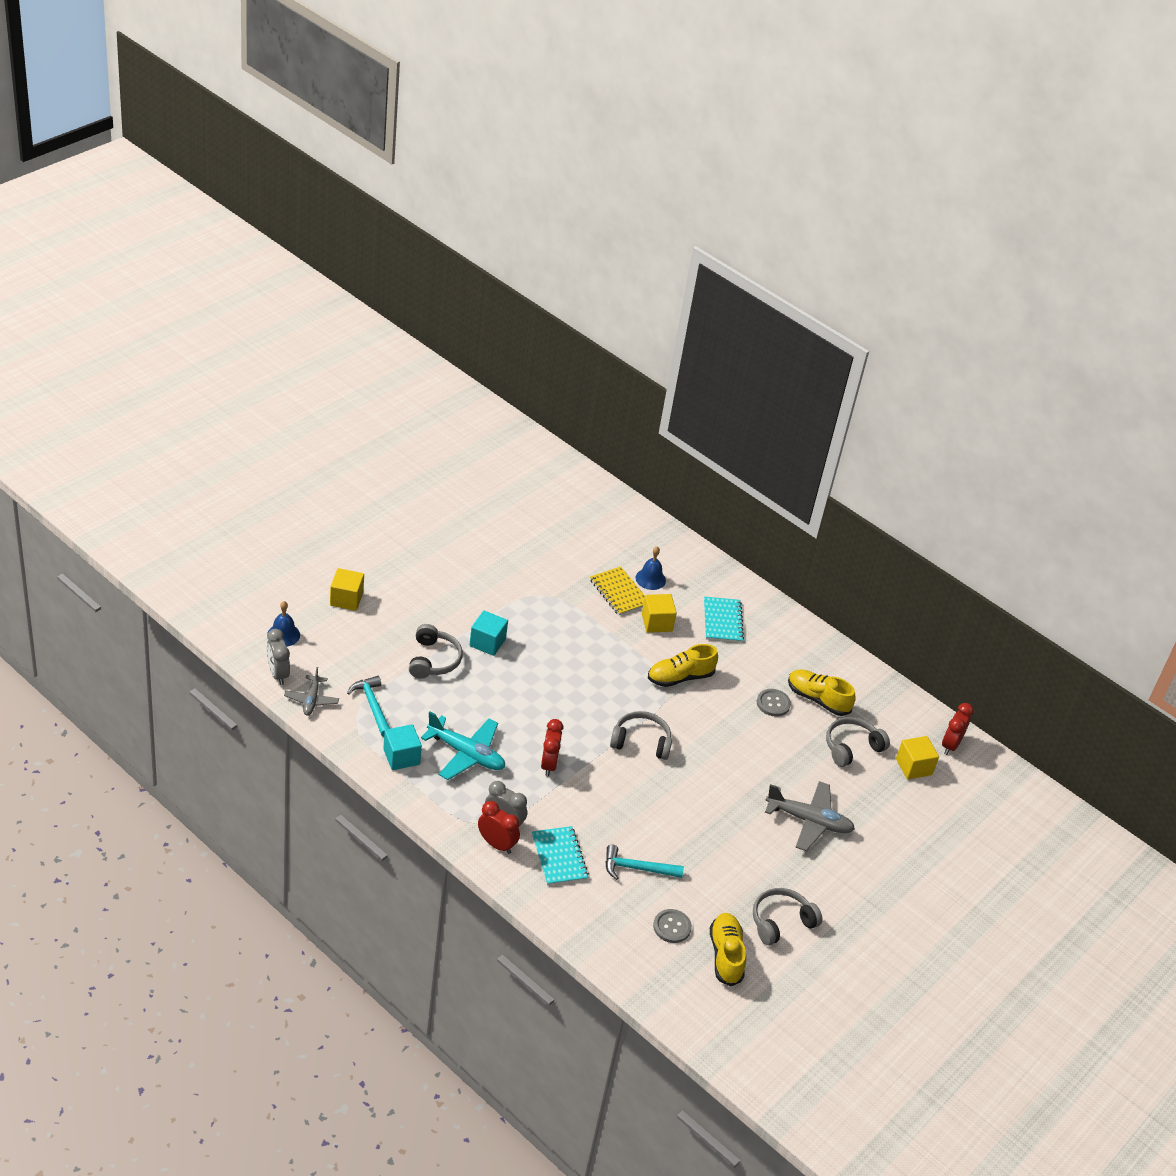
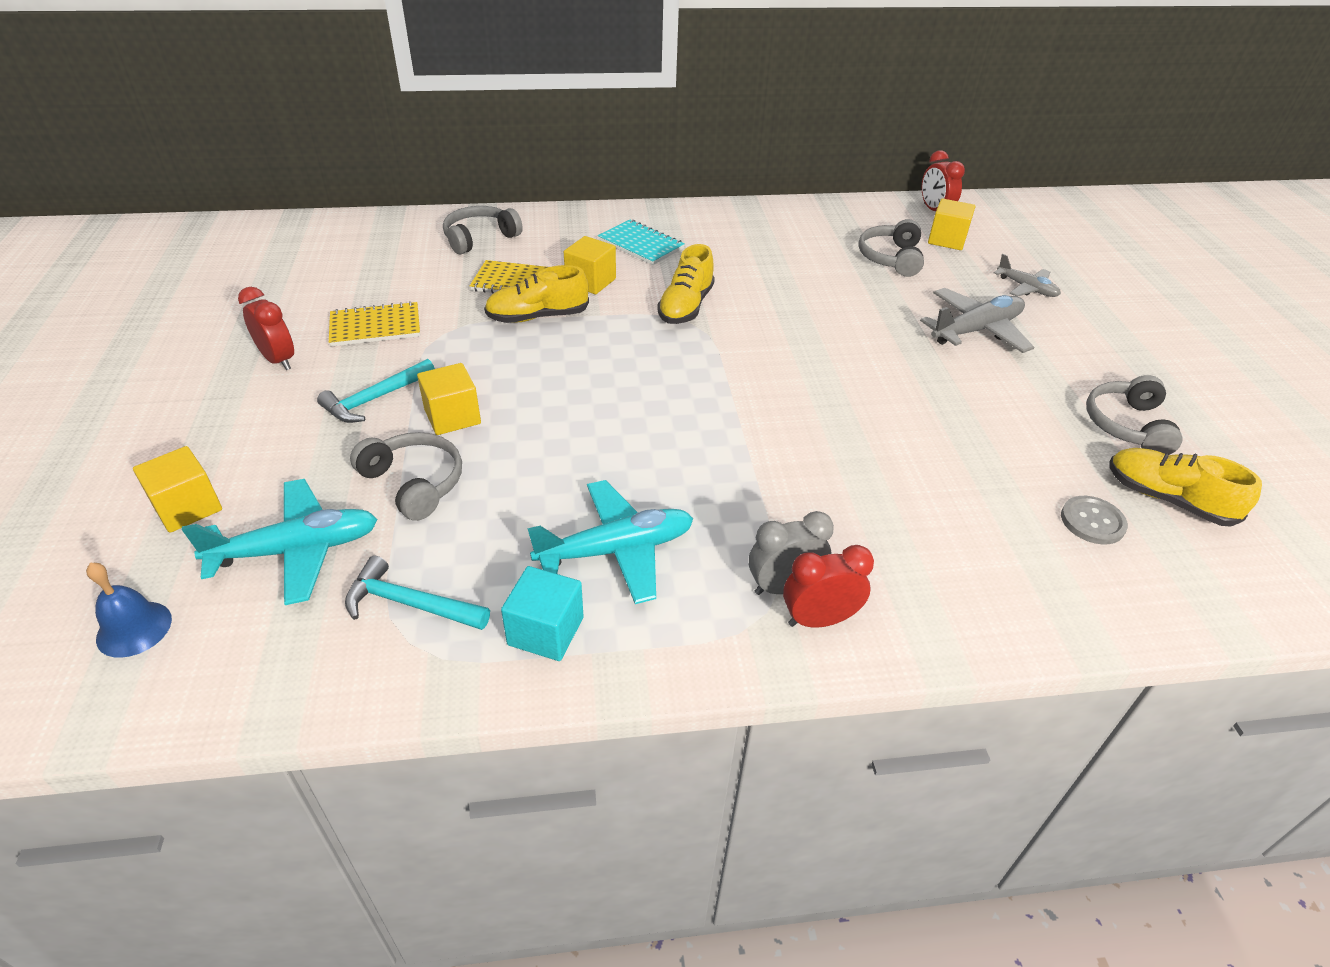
camera: 45 degrees left, 0 degrees up
grey clock [267,629,290,685] -> none
grey plane [284,667,339,716] -> grey plane moved to [994,254,1061,297]
turquoise cube [469,610,508,656] -> yellow cube [417,363,481,435]
turquoise notebook [532,826,589,886] -> none
red clock [541,719,563,776] -> red clock moved to [238,287,294,370]
turquoise hammer [605,845,684,880] -> turquoise hammer moved to [317,359,435,423]
grey headphones [610,711,672,760] -> grey headphones moved to [443,206,523,254]
blue bell [636,547,666,590] -> none
grey button [757,689,791,717] -> none
yellow shoe [788,669,856,716] -> yellow shoe moved to [484,265,589,323]
none -> turquoise plane [182,479,378,605]
none -> yellow notebook [329,301,420,346]

